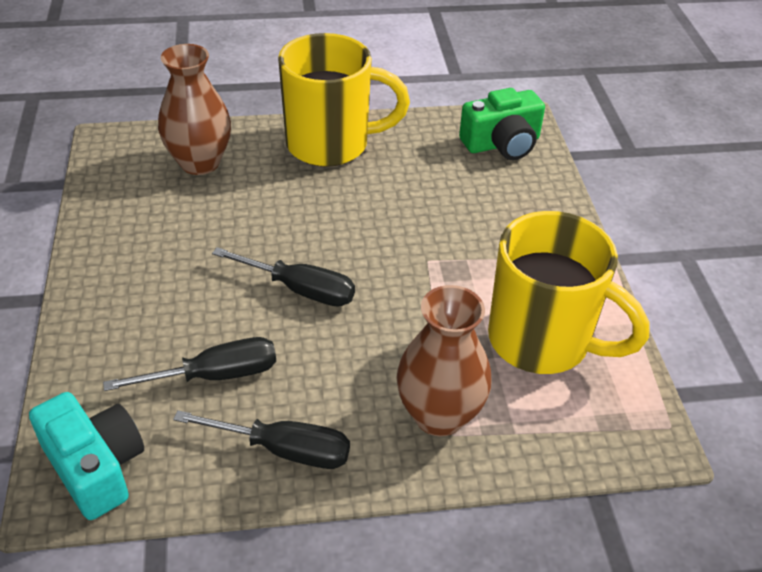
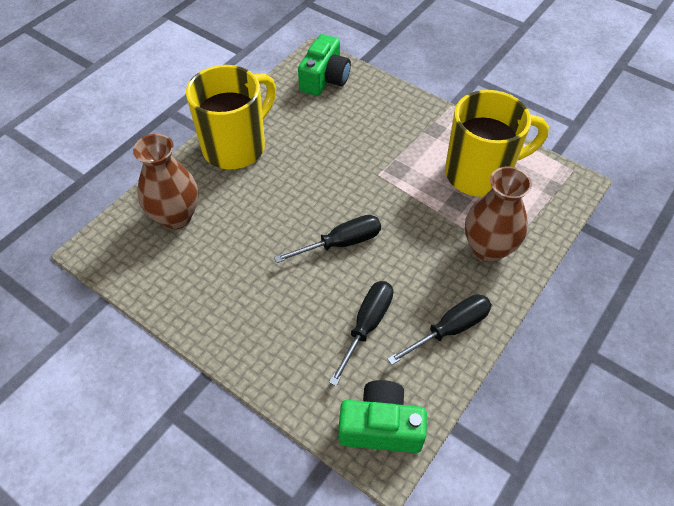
camera: 45 degrees left, 10 degrees up
turquoise camera [29,392,144,520] -> green camera [338,380,427,453]

